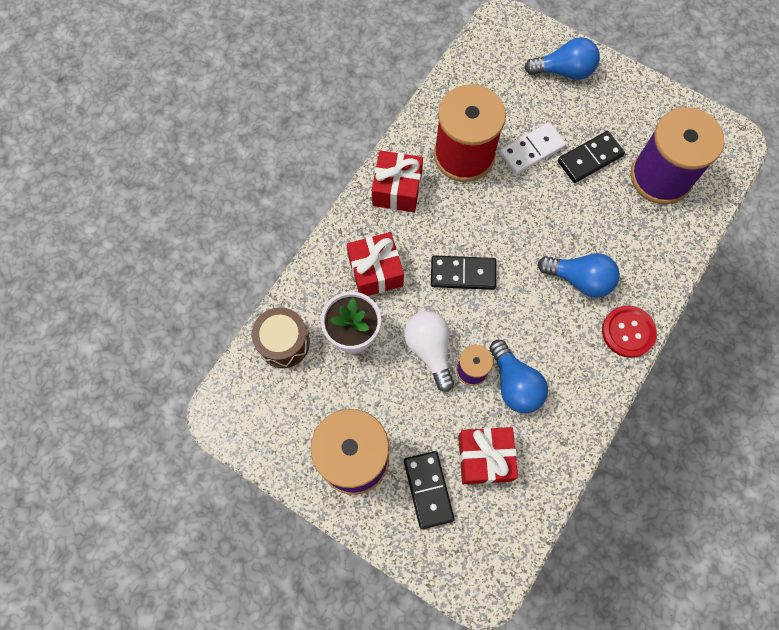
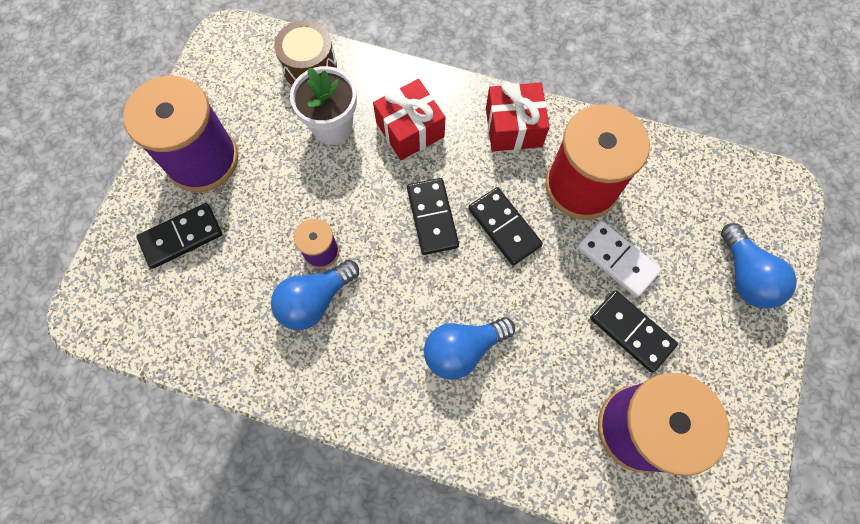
camera: 75 degrees right, 0 degrees up
white light bulb [404,311,454,392] -> none
red gift [458,427,518,484] -> none
blue light bulb [538,253,620,298] -> blue light bulb turned 60 degrees clockwise [424,317,515,380]
red button [602,305,657,358] -> none
none -> black domino [468,187,543,266]

